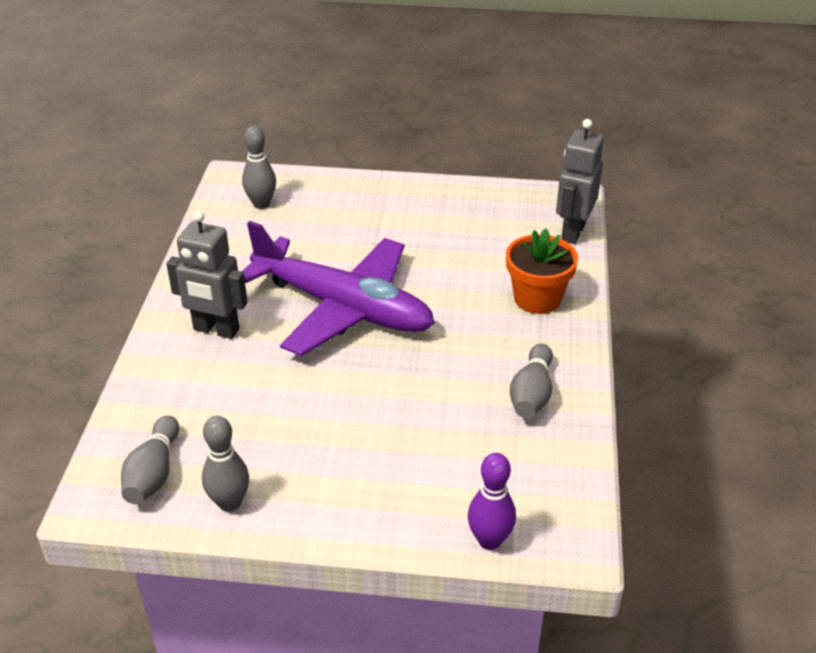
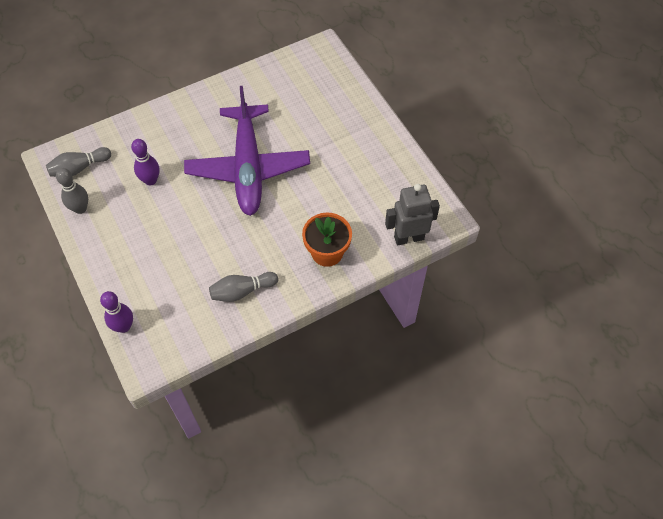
camera: 55 degrees right, 20 degrees up
grey robot [166,211,247,339] -> none
grey bowling pin [242,126,276,209] -> none
none -> purple bowling pin [131,139,160,185]

